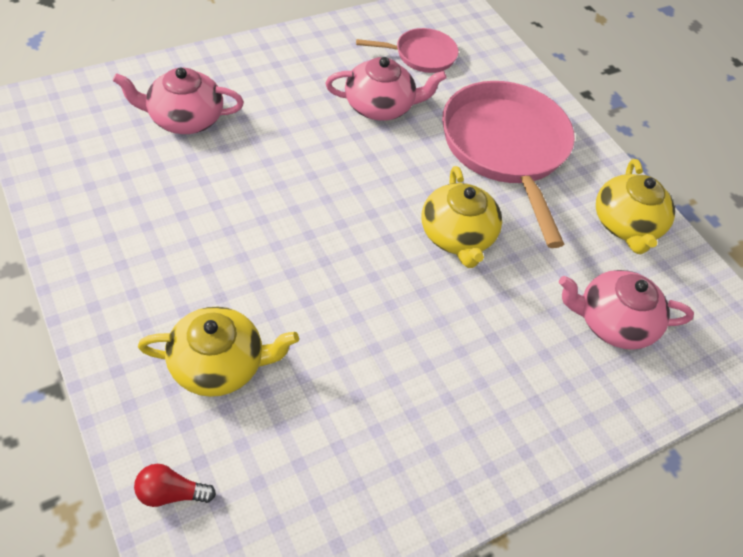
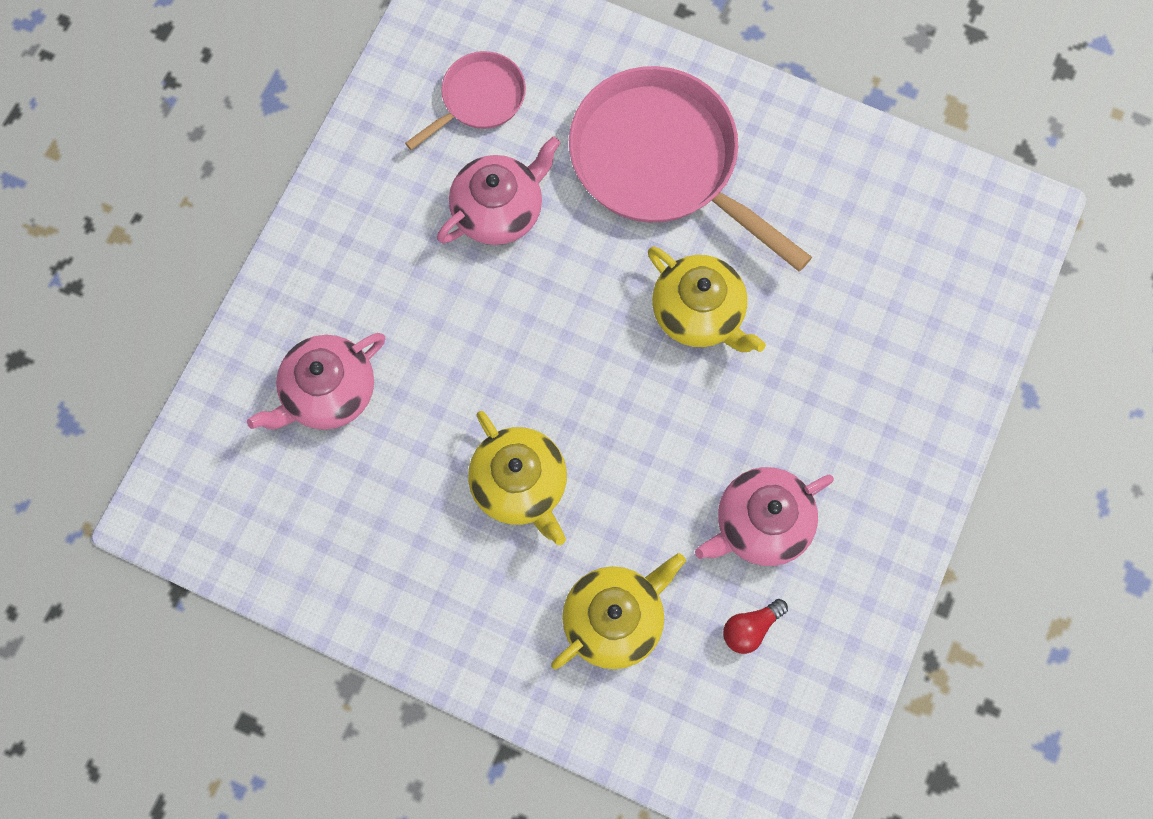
camera: 30 degrees left, 20 degrees up
red light bulb [134,464,216,507] -> red light bulb moved to [723,599,788,654]
pink teapot [559,270,694,350] -> pink teapot moved to [695,467,834,566]
yellow teapot [596,159,675,254] -> yellow teapot moved to [468,411,567,545]

